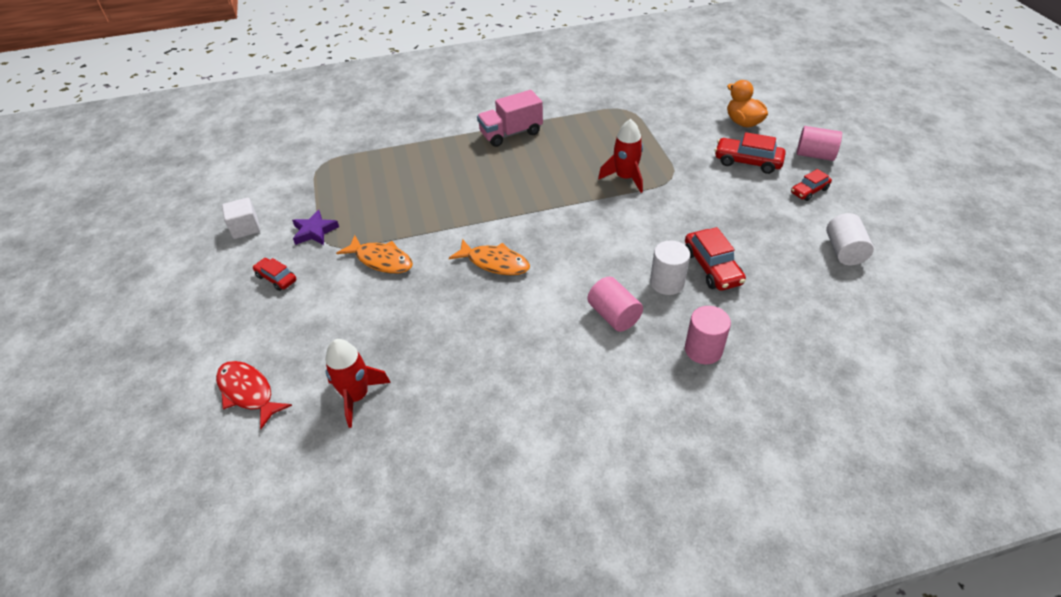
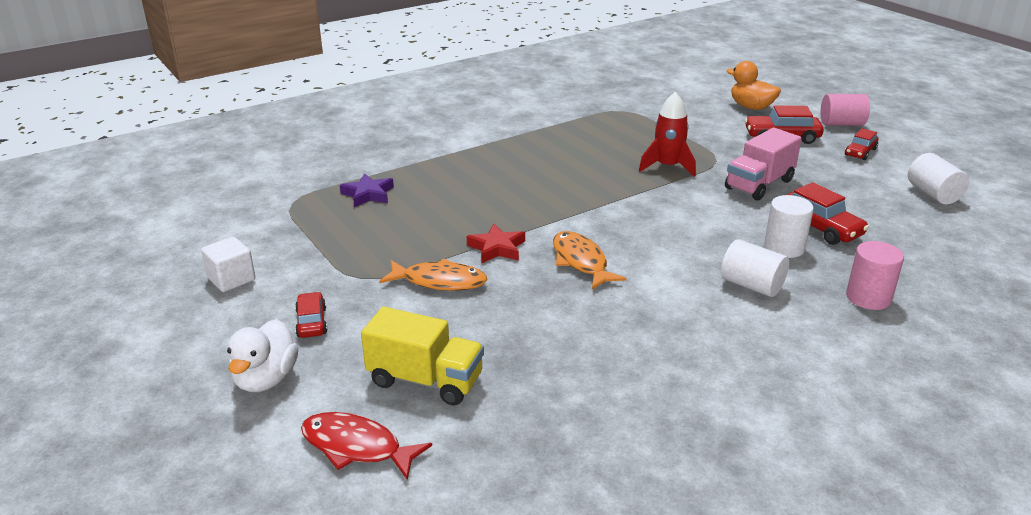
camera: 20 degrees left, 15 degrees down
red car [253,258,296,291] -> red car turned 60 degrees clockwise [295,292,327,338]
purple star [292,210,339,245] -> purple star moved to [340,173,394,207]
red rocket [325,339,391,428] -> none
orange fish [449,239,530,275] -> orange fish turned 120 degrees counterclockwise [553,231,627,289]
pink truck [477,90,543,147] -> pink truck moved to [725,128,802,200]
pink cylinder [587,276,643,332] -> white cylinder [721,239,789,297]
none -> white duck [227,319,298,392]
none -> yellow truck [361,307,484,406]
none -> red star [467,224,525,263]

